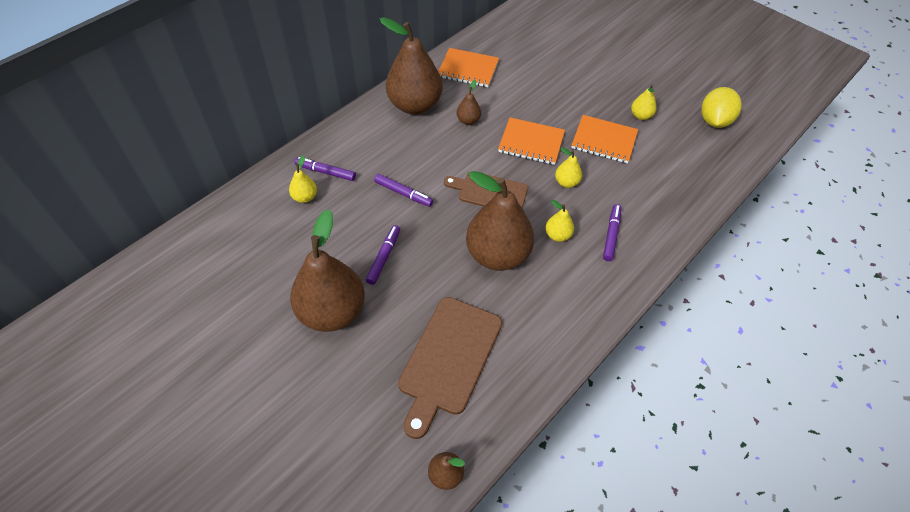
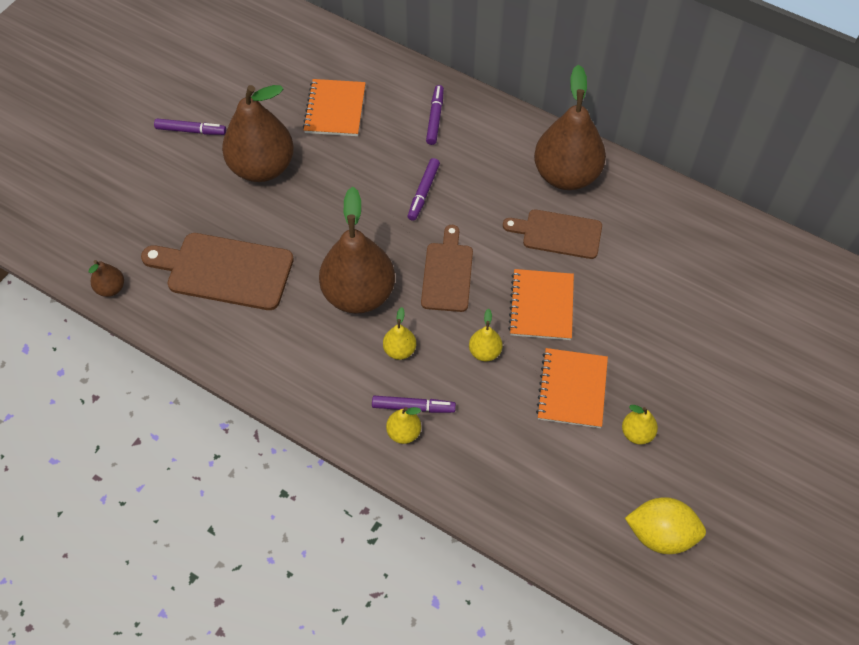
camera: 80 degrees right, 5 degrees up
yellow pear [289,156,317,203] -> yellow pear moved to [386,407,421,444]
purple marker [366,225,400,285] -> purple marker moved to [154,119,226,135]
orange notebook [438,48,499,87] -> orange notebook moved to [303,79,366,136]
brown pear [457,80,481,125] -> brown cutting board [503,209,602,259]

